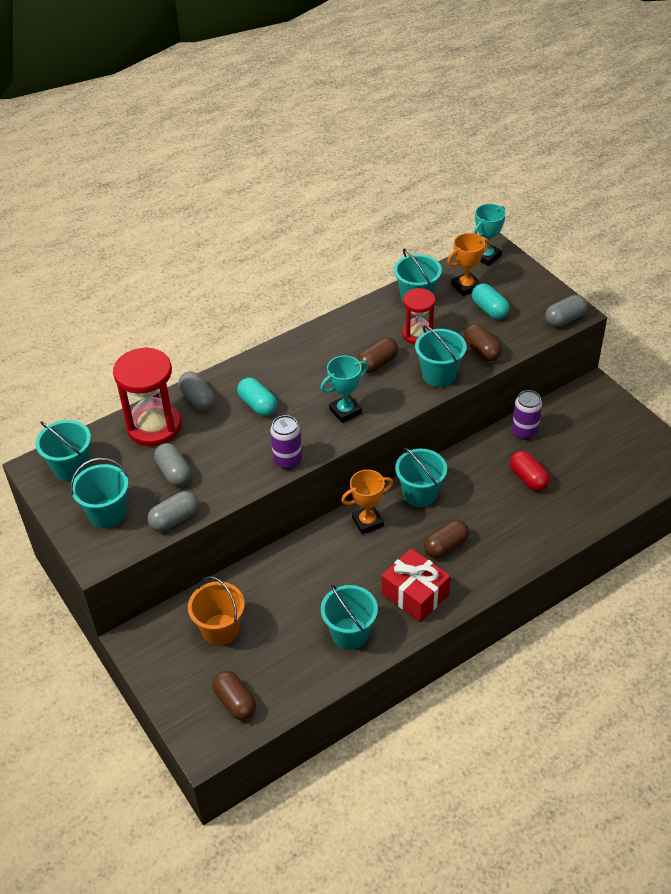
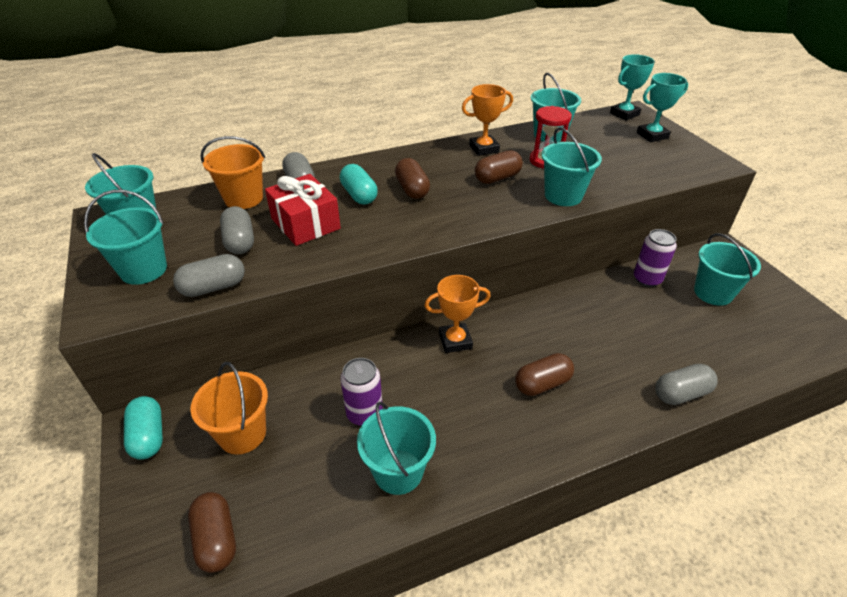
camera: 10 degrees right, 5 degrees down
red hourglass [113,347,182,446] -> orange bucket [201,136,265,209]
purple can [270,415,302,470] -> purple can moved to [340,358,383,426]
turquoise trophy [320,356,368,423] -> turquoise trophy moved to [637,73,688,142]
red gift [382,548,451,622] -> red gift moved to [265,174,341,246]
turquoise bucket [395,447,447,507] -> turquoise bucket moved to [694,233,761,306]
orange trophy [447,233,490,296] -> orange trophy moved to [462,84,513,156]
brown capsule [464,324,502,362] -> brown capsule moved to [395,158,430,199]
turquoise capsule [472,283,510,319] -> turquoise capsule moved to [124,396,163,460]
red capsule [510,451,550,491] -> none
grey capsule [545,295,587,327] -> grey capsule moved to [655,364,717,405]

